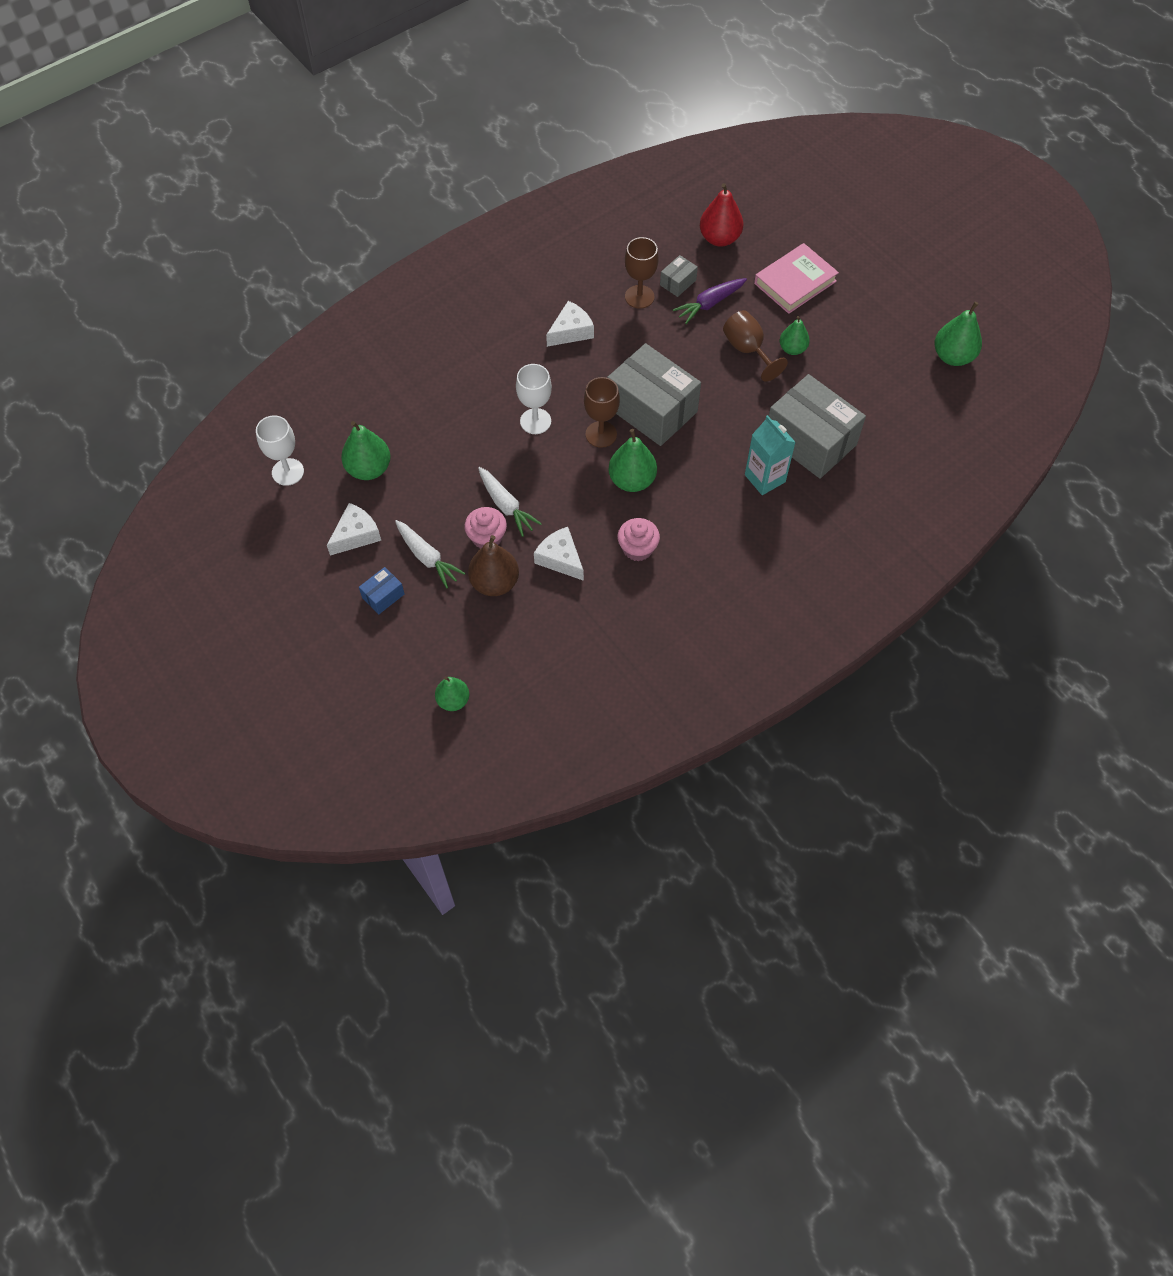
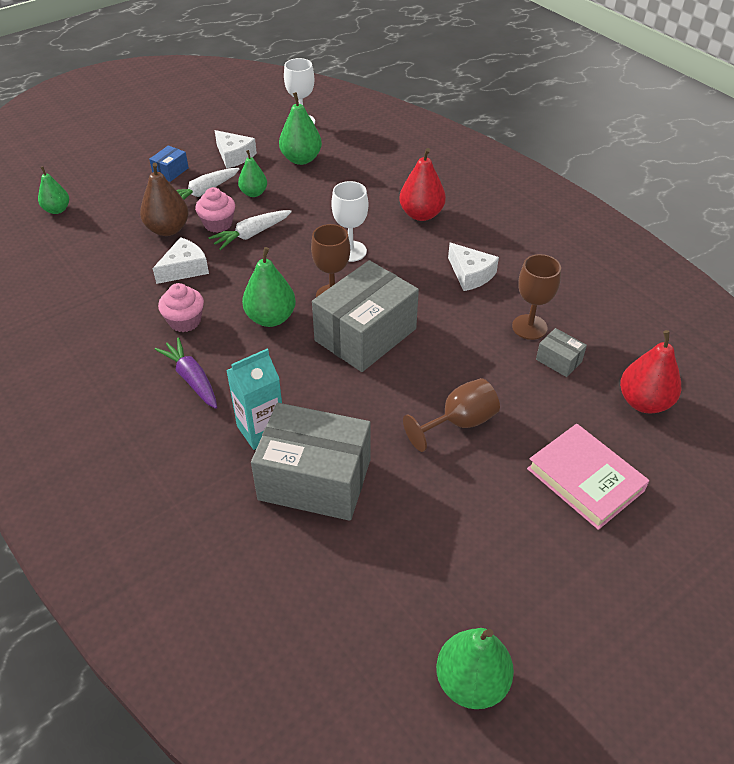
camera: 90 degrees right, 15 degrees down
blue box [359,567,404,614] -> blue box turned 75 degrees clockwise [149,145,189,182]
purple carrot [673,278,747,324] -> purple carrot moved to [155,337,217,409]
grey box [769,374,866,479] -> grey box turned 60 degrees clockwise [251,403,371,521]
green pear [780,316,810,355] -> green pear moved to [238,150,267,197]
none -> red pear [399,148,446,221]

